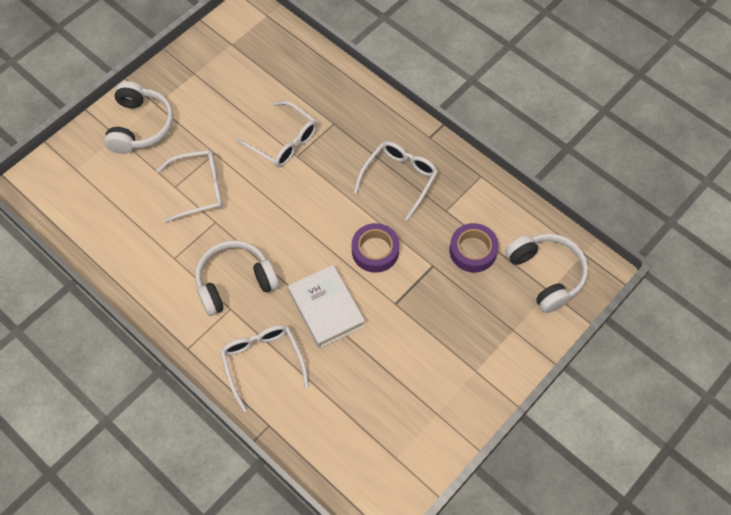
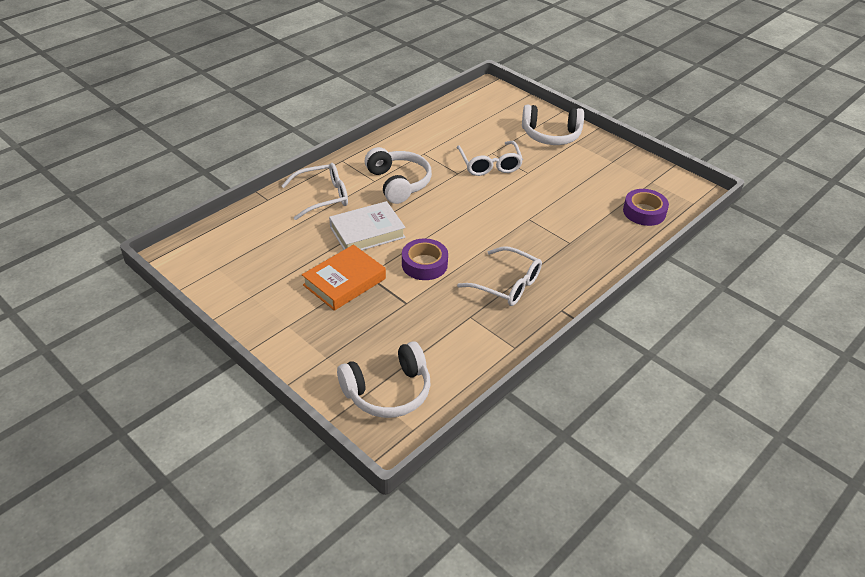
camera: 90 degrees right, 20 degrees down
white glasses [235,101,317,167] -> none
purple tape [449,223,499,272] -> purple tape moved to [623,189,669,226]
none -> orange book [302,245,386,311]

